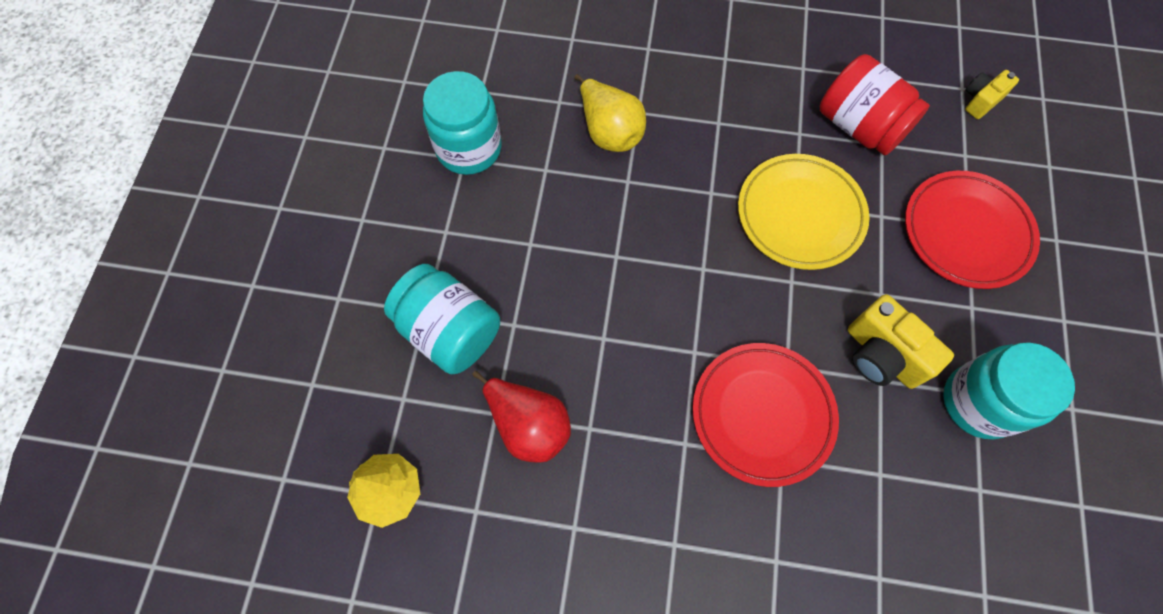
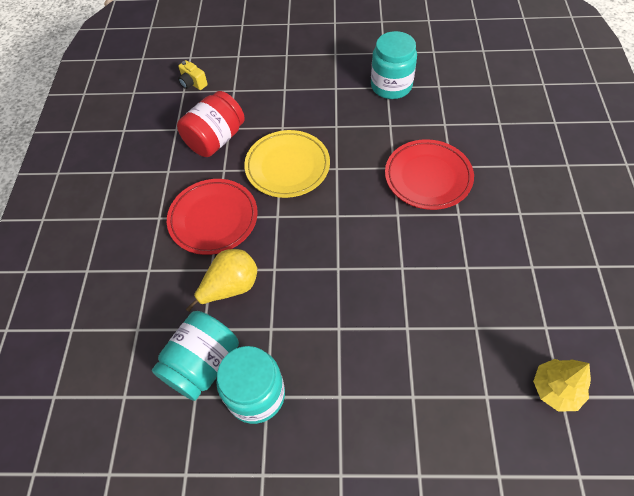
camera: 95 degrees left, 10 degrees down
turquoise jar [384,264,500,374] -> turquoise jar moved to [152,311,239,401]
red pear [472,371,571,463] -> none
yellow camera [848,294,954,389] -> none
red plate [905,171,1040,289] -> red plate moved to [167,179,258,255]

